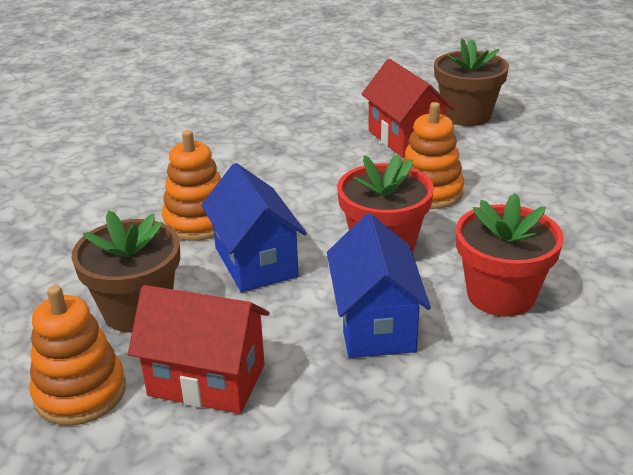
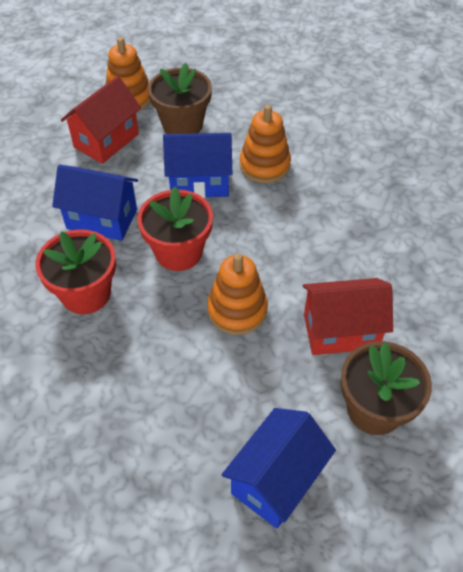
camera: 110 degrees right, 20 degrees up
none -> blue house [221,408,336,529]

